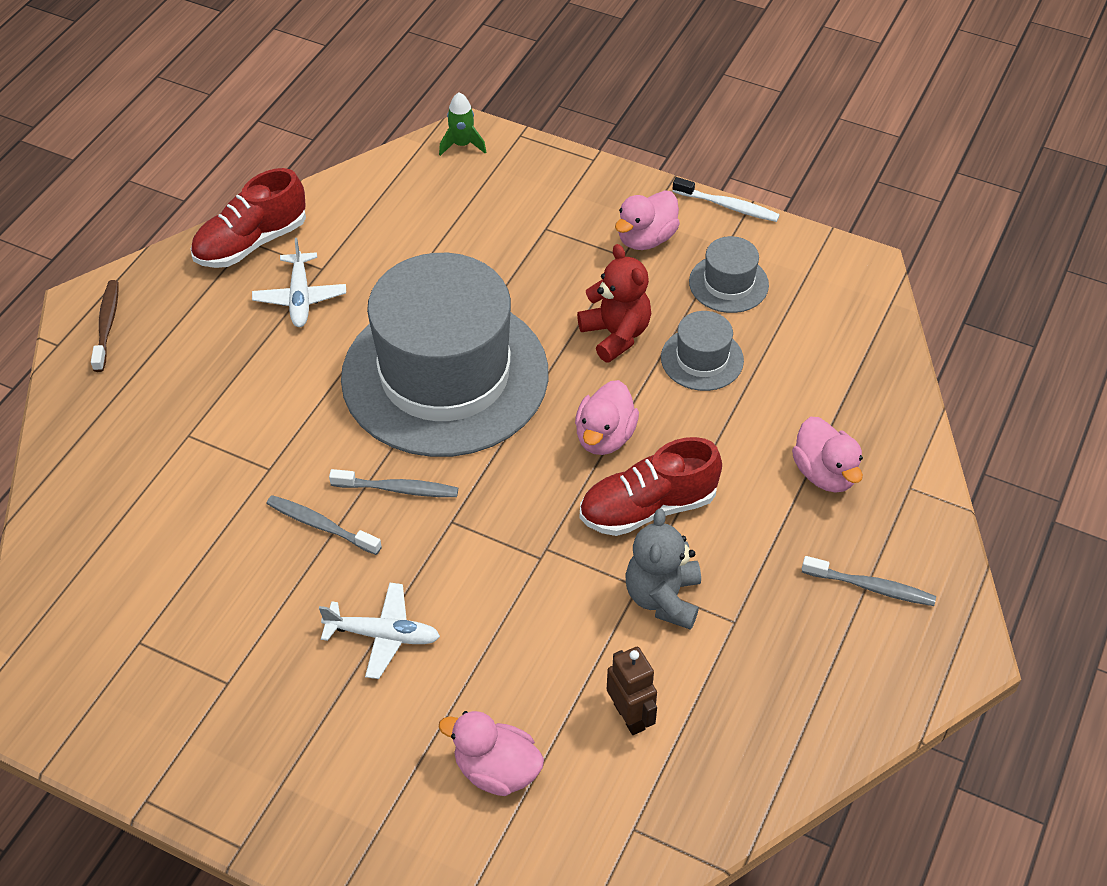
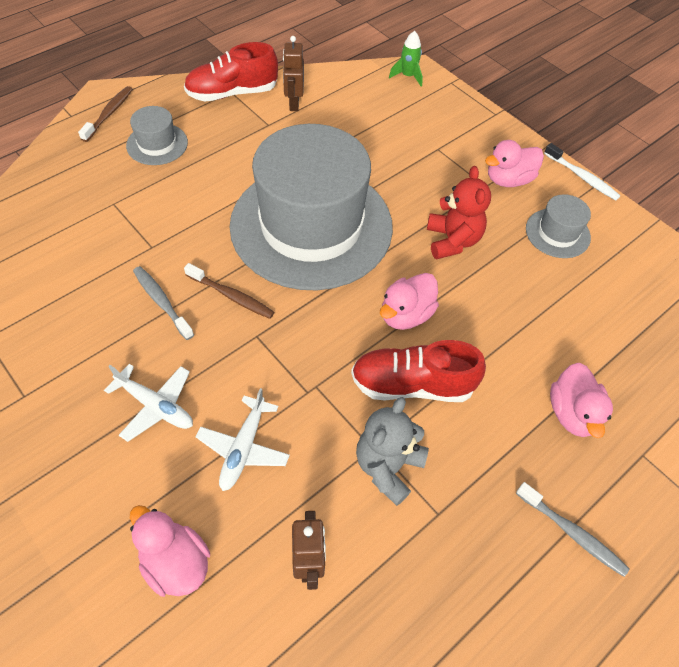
camera: 20 degrees right, 5 degrees up
white plane [252,238,346,327] -> white plane moved to [196,388,290,491]
grey toothbrush [329,469,458,497] -> brown toothbrush [184,263,275,319]
grey hat [661,311,744,391] -> grey hat moved to [126,106,188,165]
none -> brown robot [283,36,304,111]

